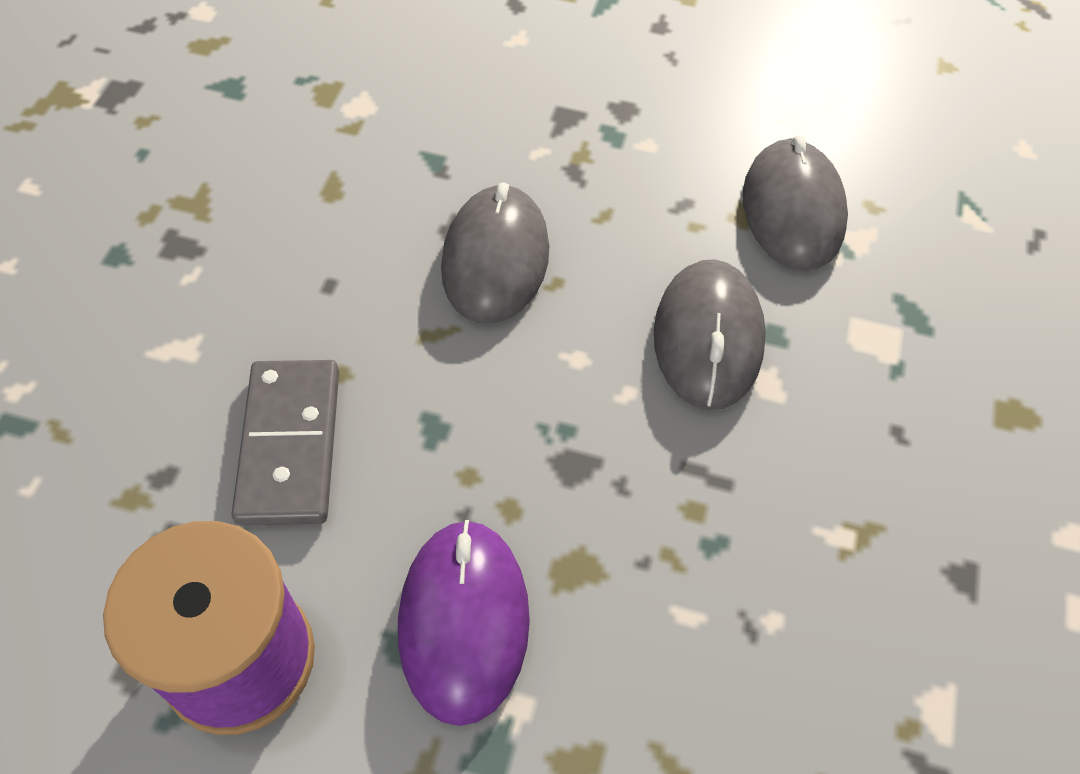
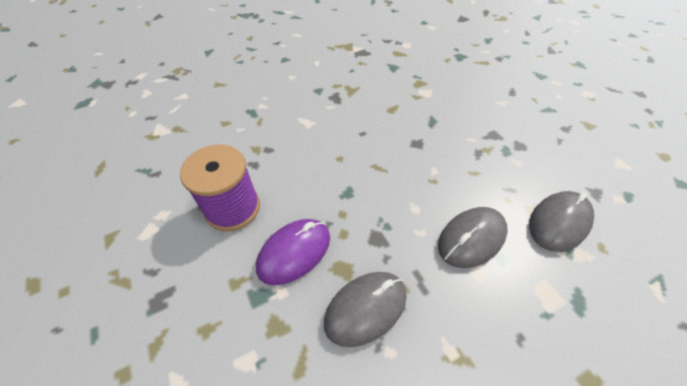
camera: 50 degrees right, 5 degrees down
grey domino [232,360,339,526] -> none
grey mouse [441,182,549,324] -> grey mouse moved to [324,272,406,347]

